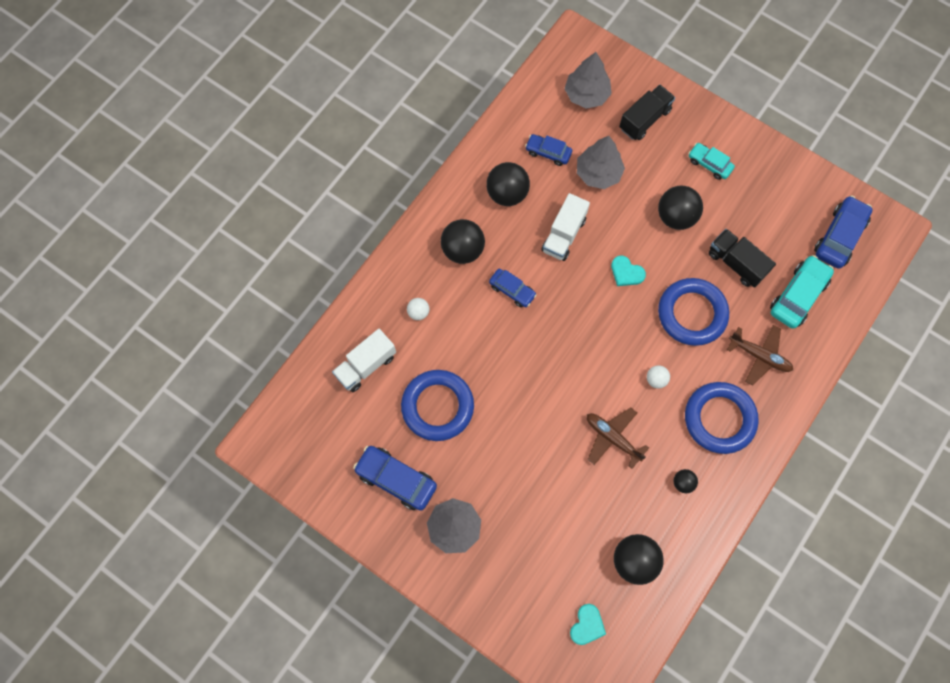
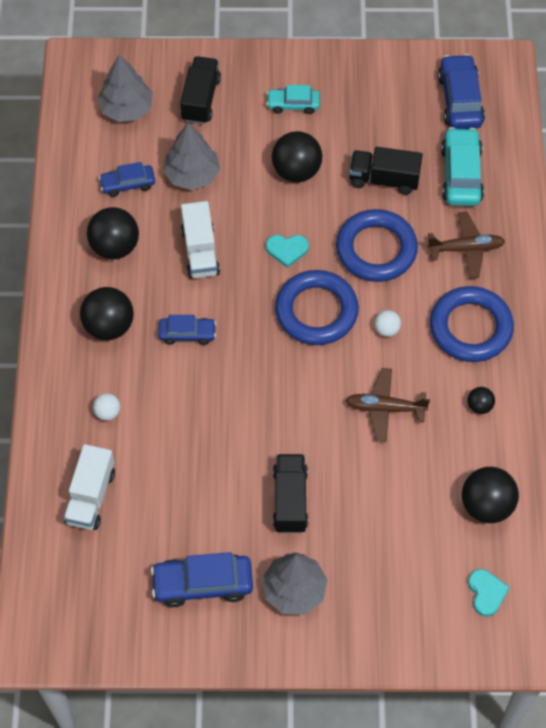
camera: 35 degrees left, 10 degrees down
blue ring [401,370,474,441] -> blue ring moved to [275,270,359,345]
none -> black truck [273,454,308,533]

